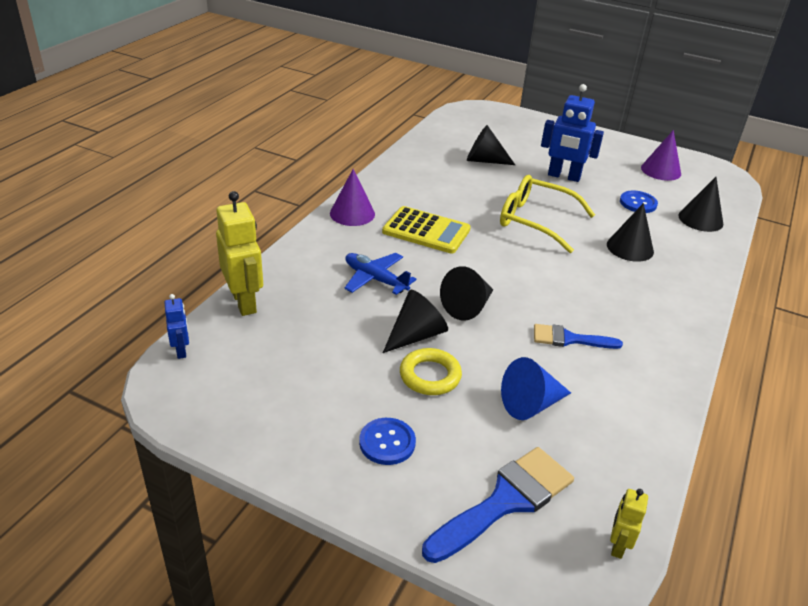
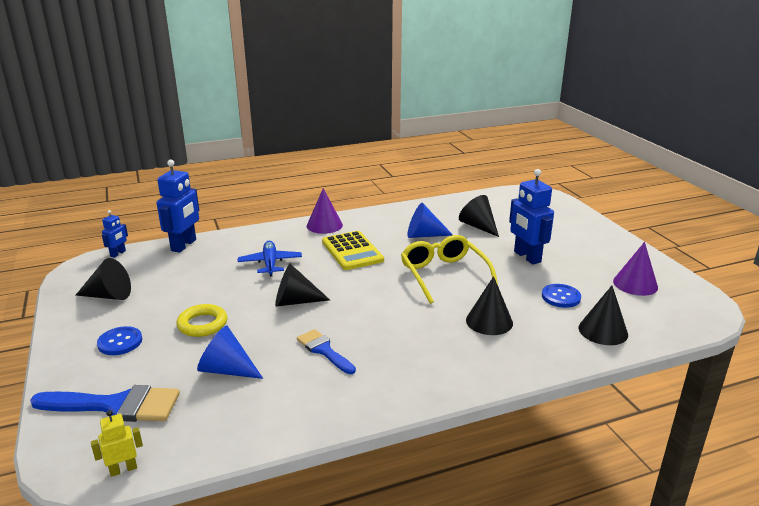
camera: 45 degrees right, 10 degrees down
yellow robot [216,191,263,316] -> blue robot [157,160,199,253]
black cone [383,290,448,353] -> black cone moved to [75,258,131,300]
none -> blue cone [407,203,453,238]

